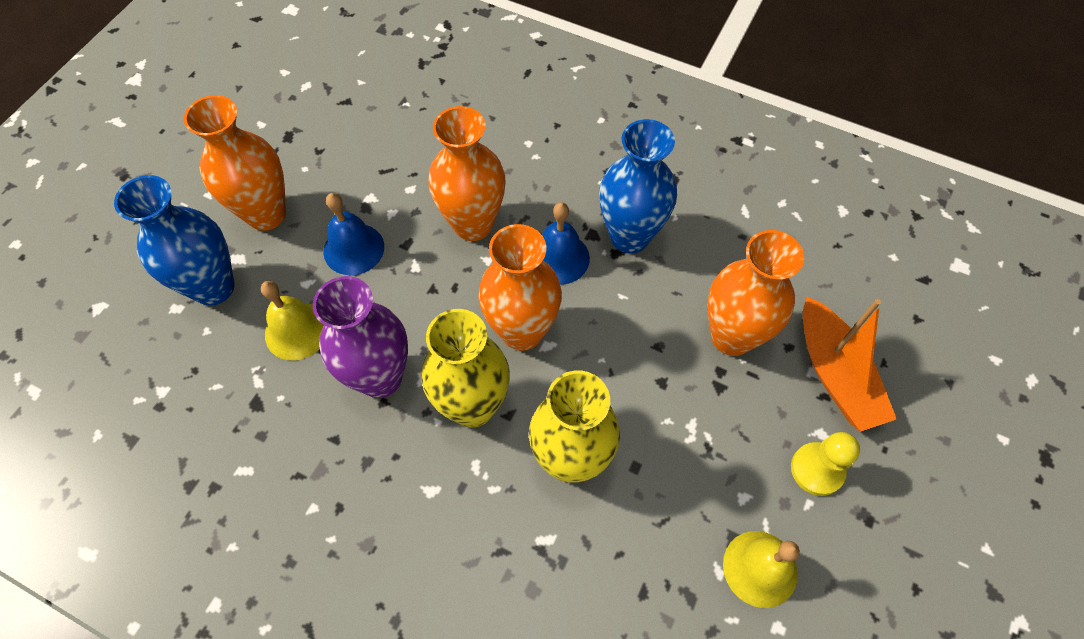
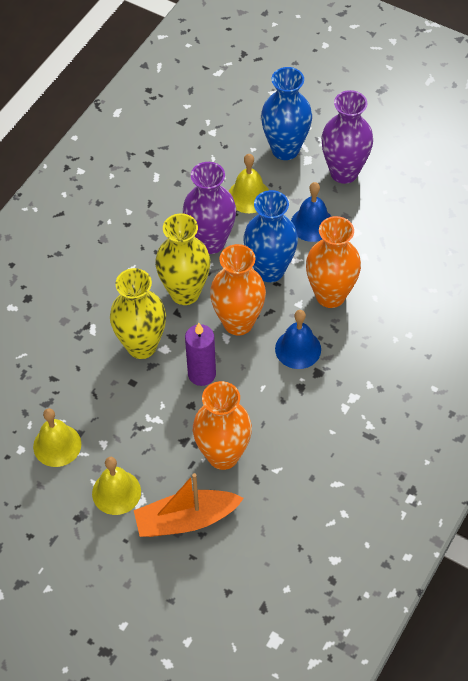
camera: 95 degrees right, 5 degrees down
orange vase [184,95,286,231] -> purple vase [321,90,373,184]
blue vase [599,119,677,253] -> blue vase moved to [243,190,298,282]
yellow pawn [791,432,860,496] -> yellow bell [92,457,141,515]
none -> purple candle [185,323,216,386]

